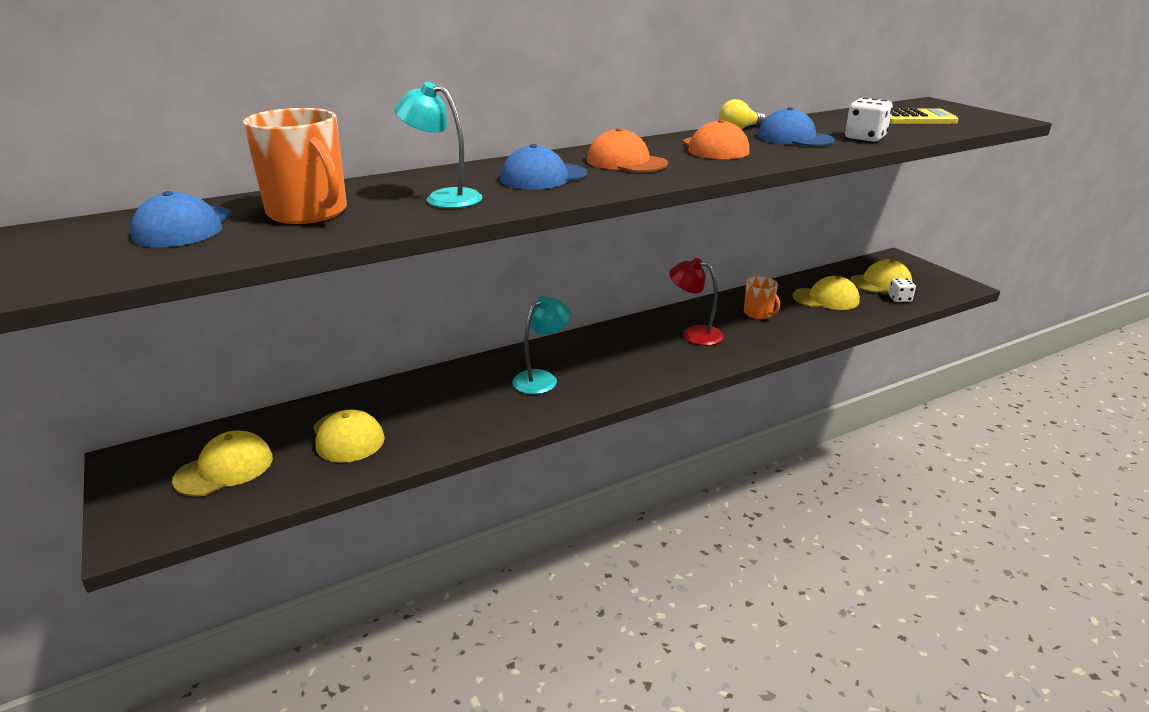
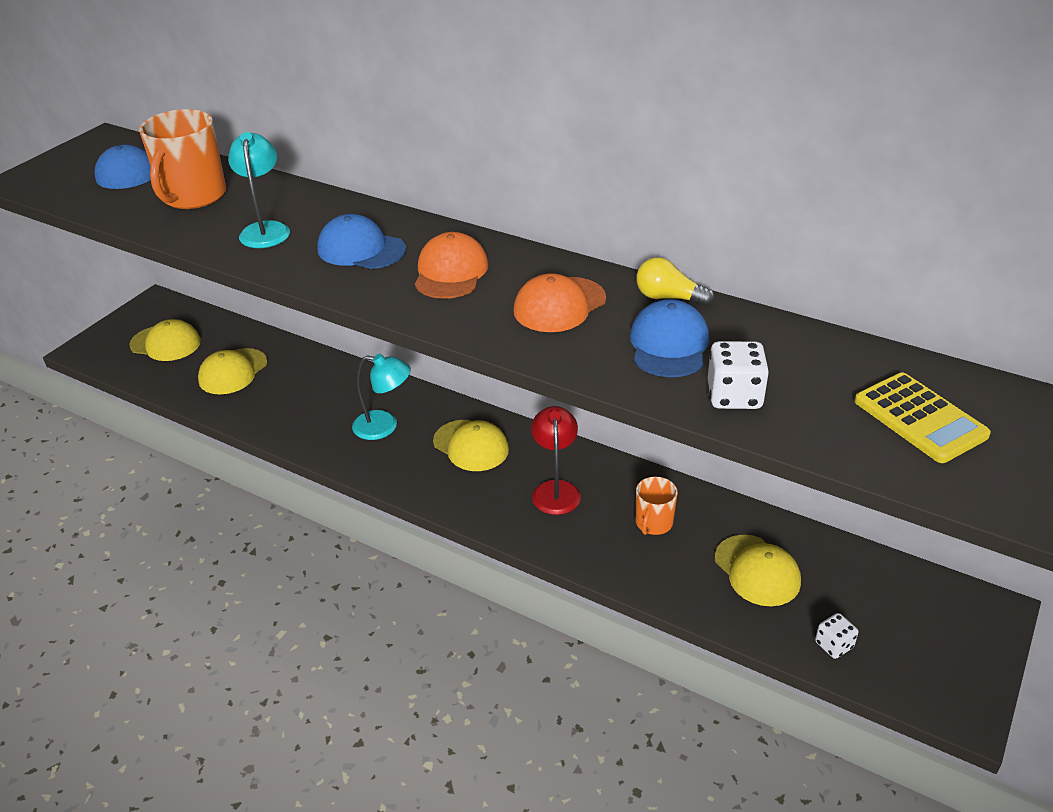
camera: 60 degrees right, 10 degrees up
yellow cap [850,260,912,293] -> yellow cap moved to [433,420,509,471]

